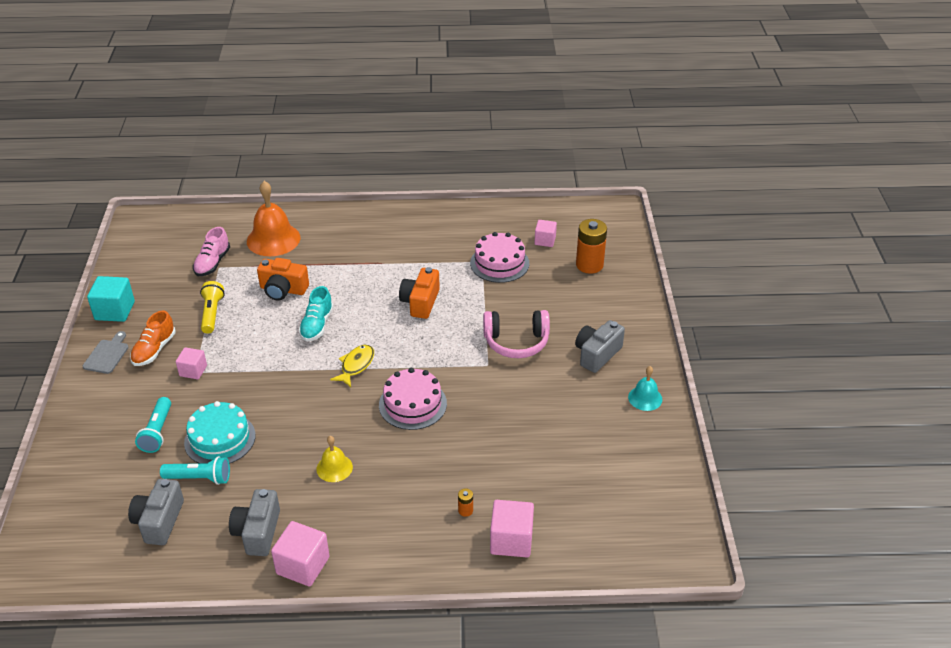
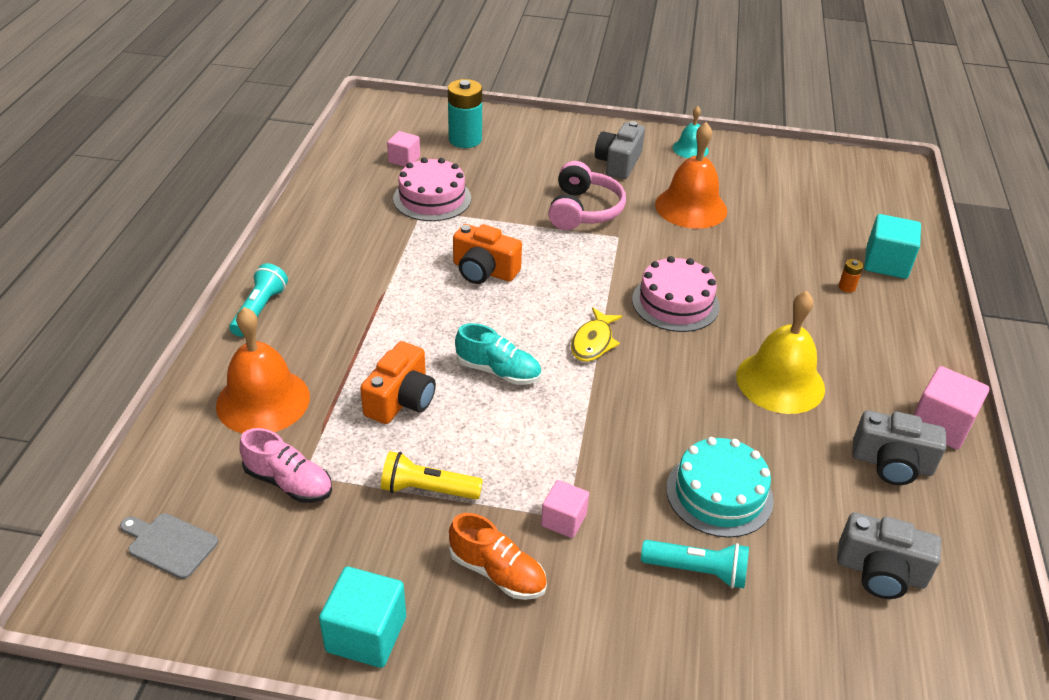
camera: 80 degrees left, 0 degrees up
grey cutting board [83,331,129,374] -> grey cutting board moved to [120,513,218,579]
turquoise flashlight [160,456,230,485] -> turquoise flashlight moved to [229,263,288,337]
yellow bell [316,436,353,482] -> yellow bell [736,291,825,414], size x1.84
yellow fish [330,345,374,387] -> yellow fish turned 105 degrees counterclockwise [571,307,622,362]
pink cube [490,500,534,557] -> turquoise cube [864,214,921,279]
grey camera [575,320,625,373] -> grey camera turned 60 degrees clockwise [595,121,645,179]
orange battery [576,219,607,274] -> turquoise battery [448,79,482,148]
none -> orange bell [655,122,727,229]

